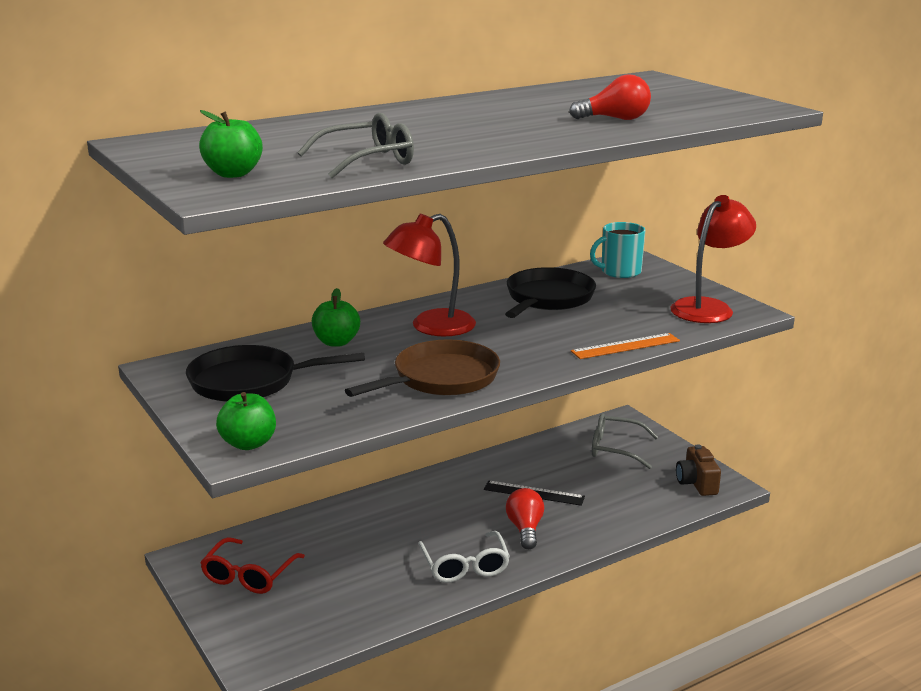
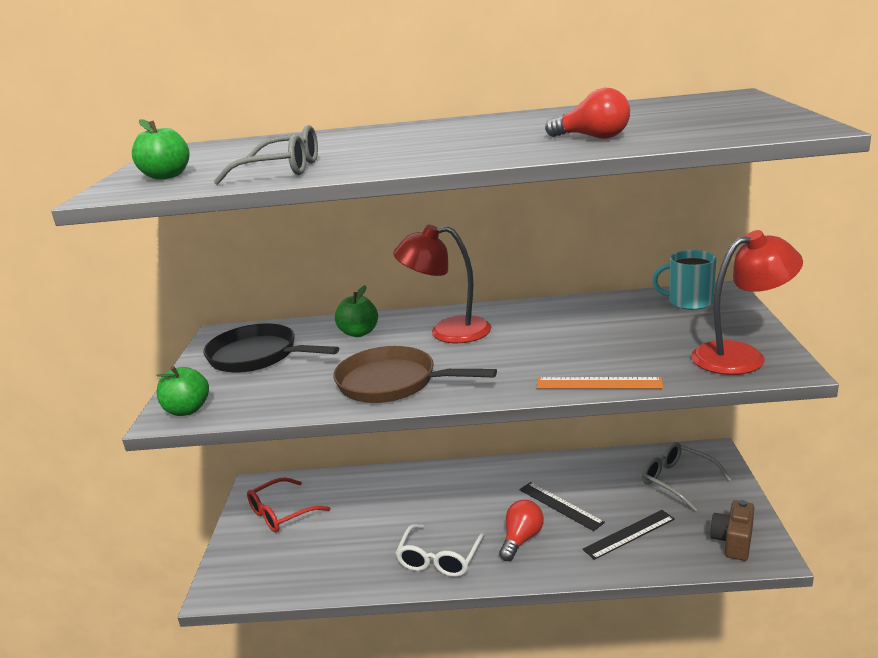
camera: 35 degrees right, 0 degrees up
brown pan [345,339,500,397] -> brown pan turned 150 degrees counterclockwise [333,346,497,403]
black pan [505,267,596,318] -> none
none -> black ruler [583,510,675,560]

